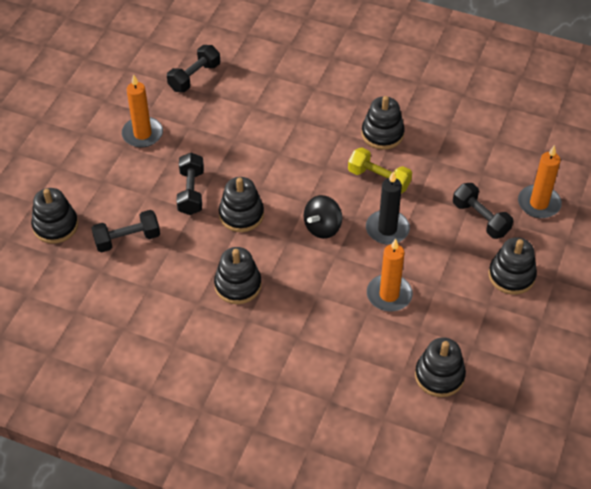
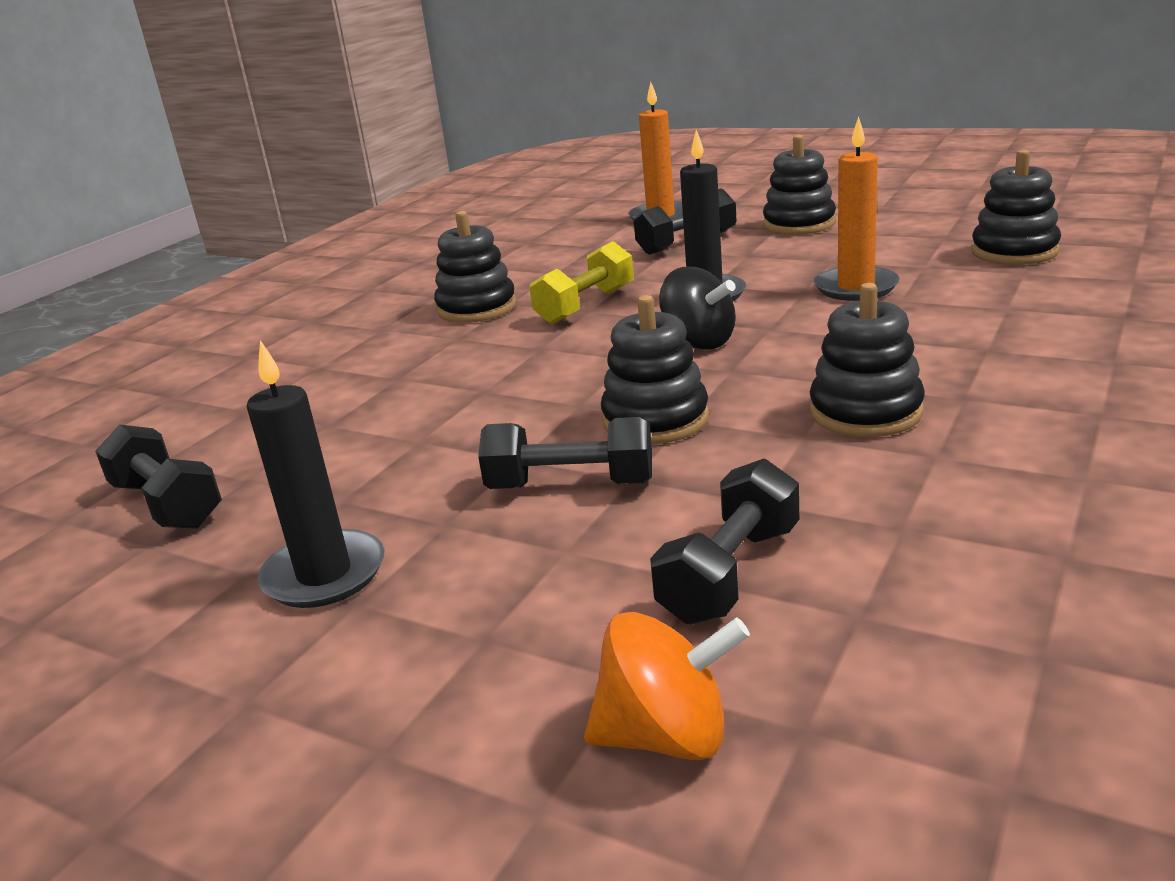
camera: 80 degrees left, 25 degrees down
black stacking toy [31,188,78,244] -> orange spinning top [584,612,750,761]
black dumbbell [91,210,160,253] -> black dumbbell turned 45 degrees clockwise [650,459,799,624]
orange candle [122,74,163,148] -> black candle [247,340,384,608]

